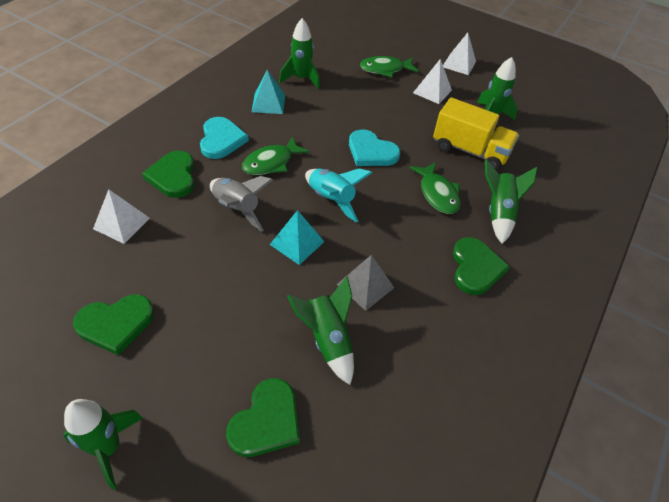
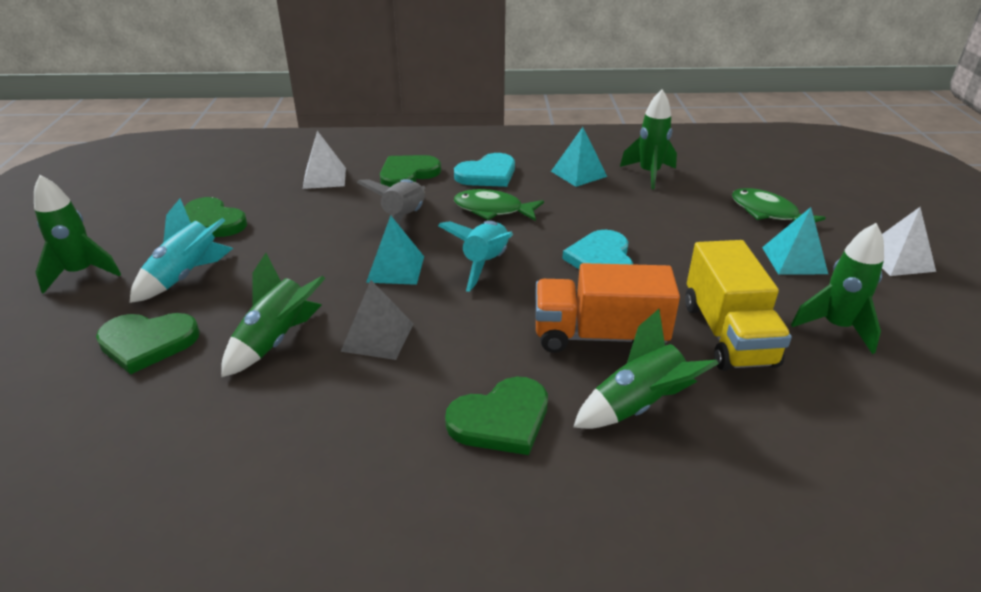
camera: 60 degrees right, 15 degrees down
green fish [409,162,461,214] -> orange truck [536,263,680,353]
white pyramid [413,59,452,104] -> turquoise pyramid [762,207,828,275]
none -> turquoise rocket [129,198,233,303]

